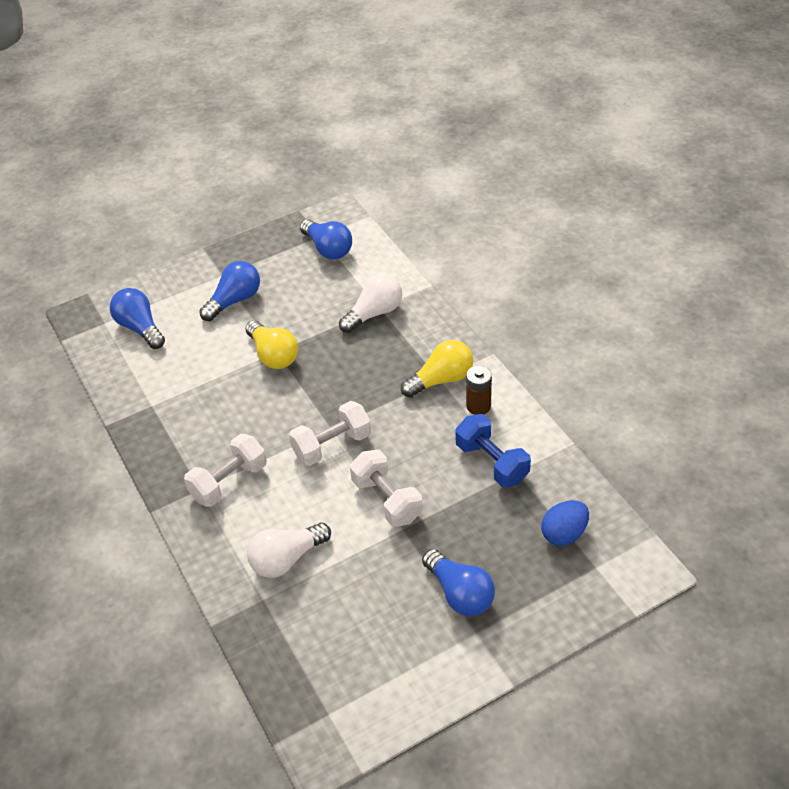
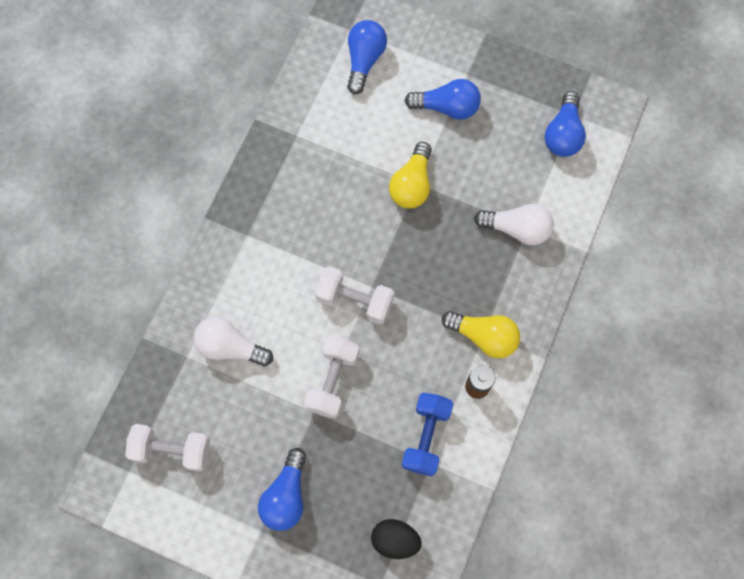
camera: 50 degrees right, 25 degrees up
white dumbbell [184,434,267,507] -> white dumbbell moved to [125,424,210,472]
blue egg [541,500,589,546] -> black egg [371,519,422,559]

